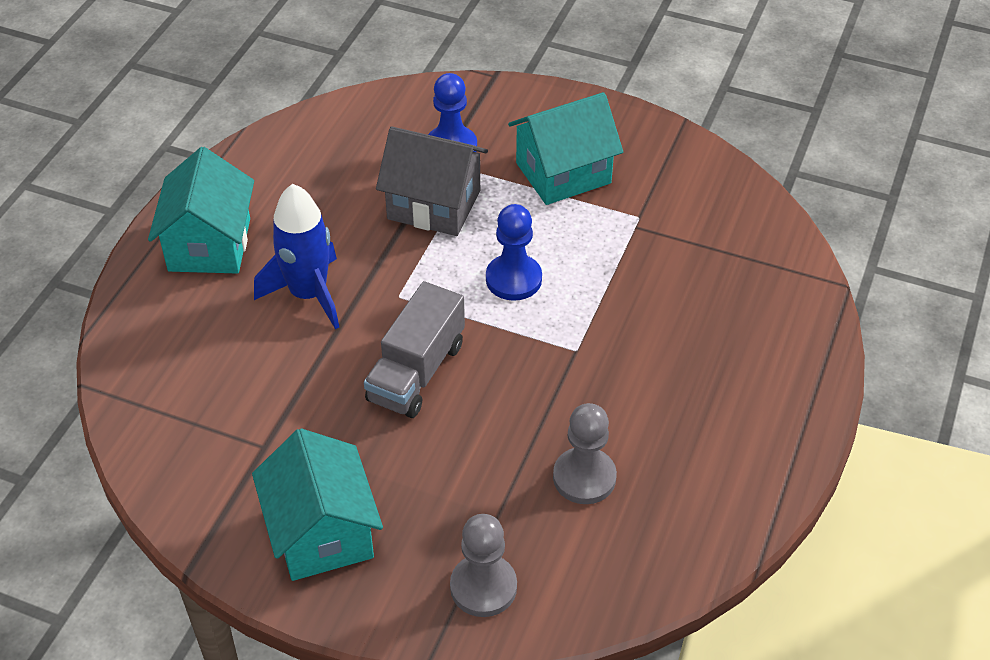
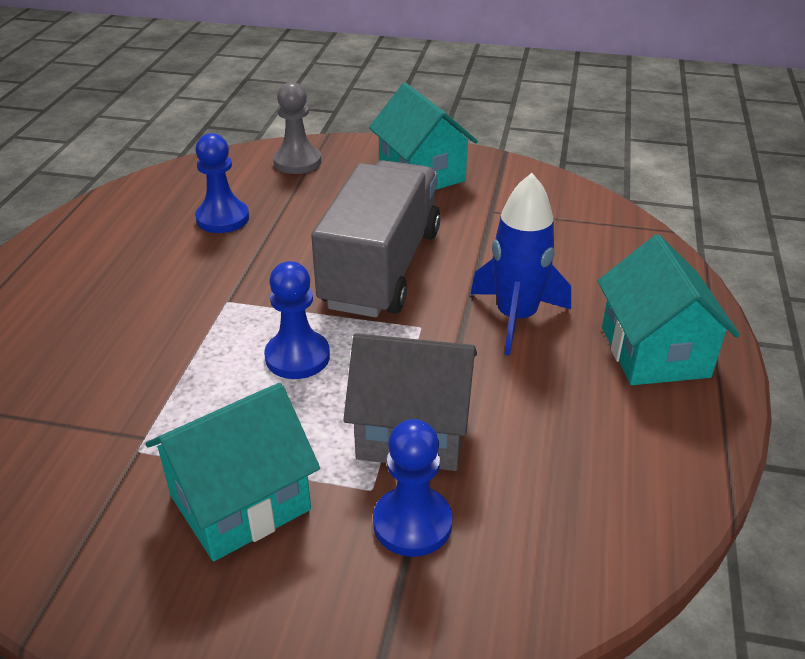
camera: 170 degrees right, 10 degrees down
grey truck [364,281,465,418] -> grey truck [311,160,440,317], size x1.55
grey pawn [553,403,617,504] -> blue pawn [195,133,249,233]

